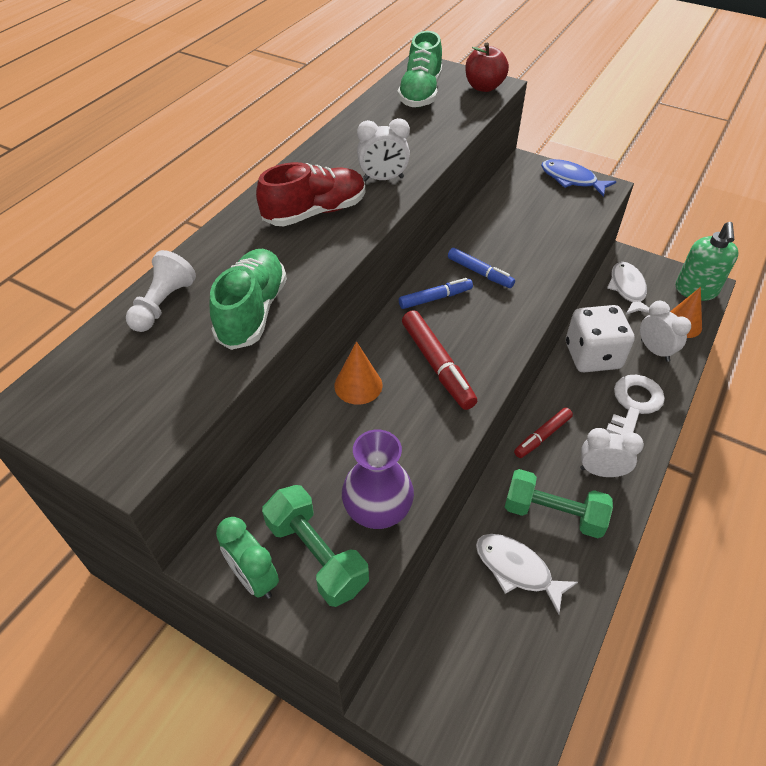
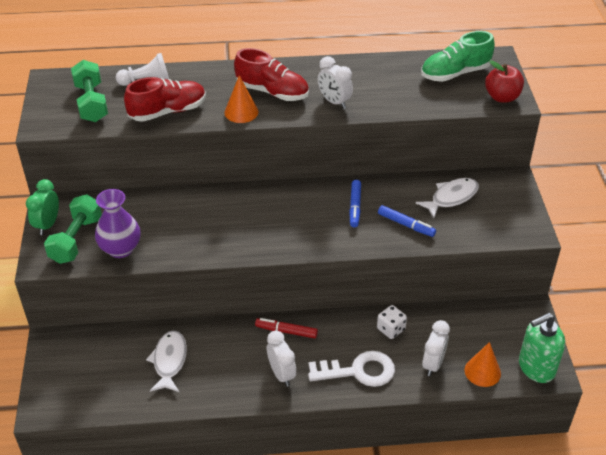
camera: 55 degrees right, 5 degrees down
green shoe [210,249,287,350] -> red shoe [124,77,206,122]
orange cone [334,341,382,405] -> orange cone moved to [224,75,258,123]
blue marker [399,278,473,309] -> blue marker moved to [378,205,436,237]
red marker [402,310,477,410] -> none
green dumbbell [505,469,613,538] -> green dumbbell moved to [71,60,108,122]
blue fish [541,159,617,197] -> none
white dice [566,305,635,372] -> white dice [377,305,407,339], size x0.52
white fish [607,262,649,315] -> white fish moved to [416,178,479,218]

